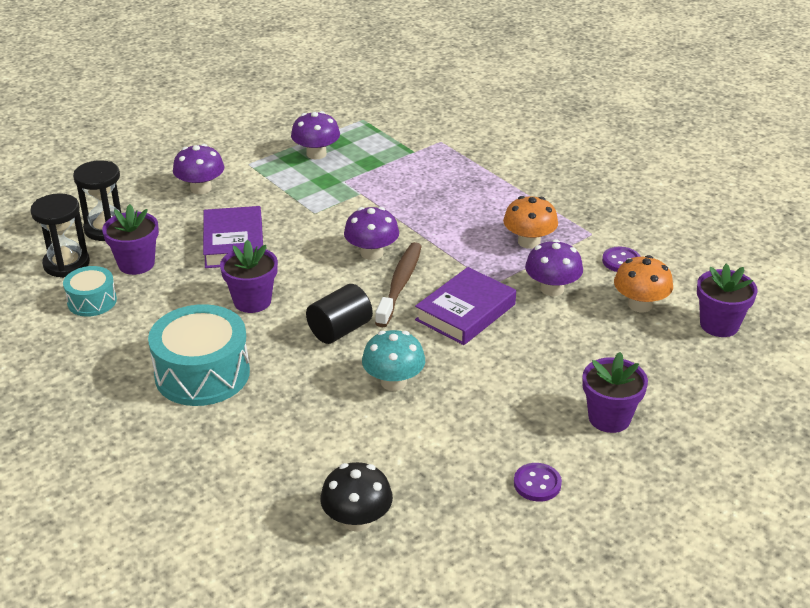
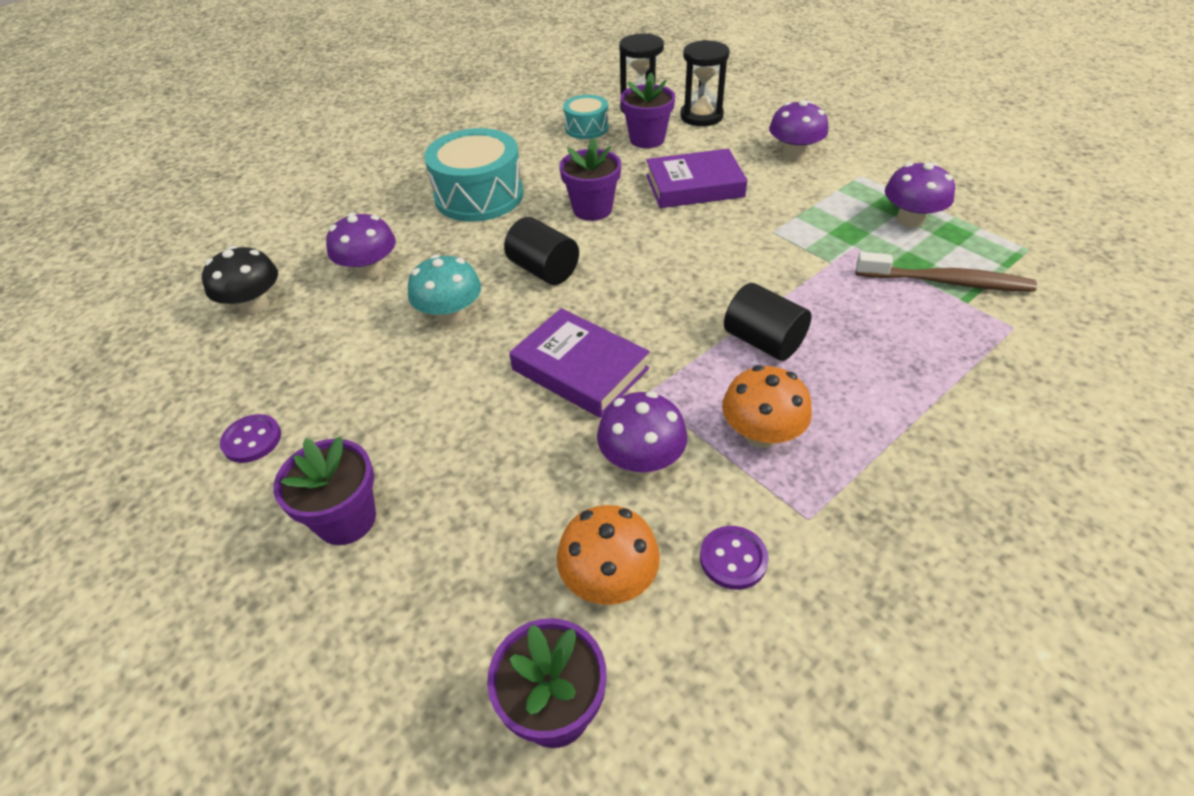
camera: 90 degrees right, 10 degrees up
purple mushroom [344,207,399,260] -> purple mushroom moved to [326,213,396,279]
brown toothbrush [375,242,422,327] -> brown toothbrush moved to [856,252,1037,292]
none -> black cylinder [724,283,812,361]

